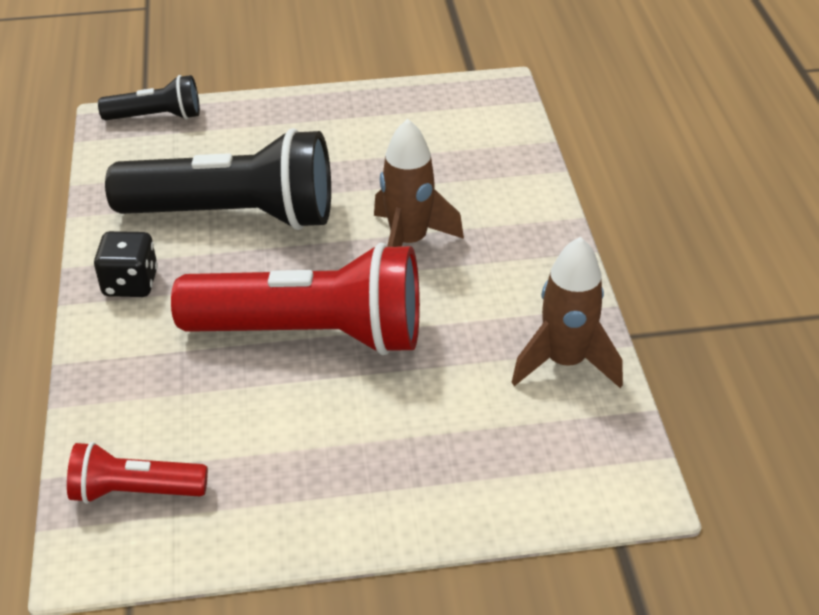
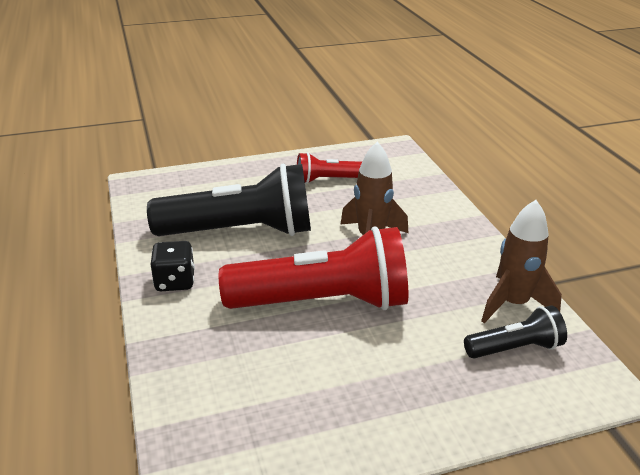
camera: 10 degrees left, 10 degrees down
red flashlight [67,442,208,504] -> red flashlight moved to [297,152,362,184]
black flashlight [98,75,200,120] -> black flashlight moved to [464,305,567,359]

